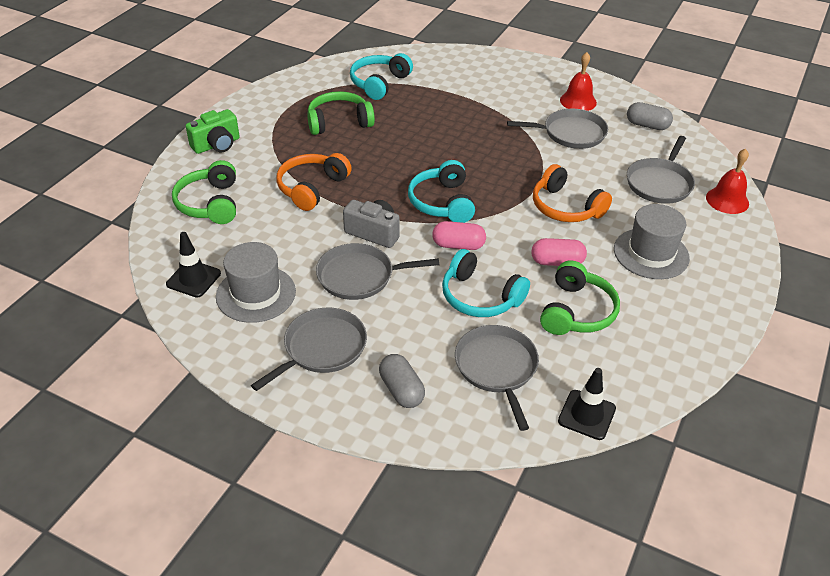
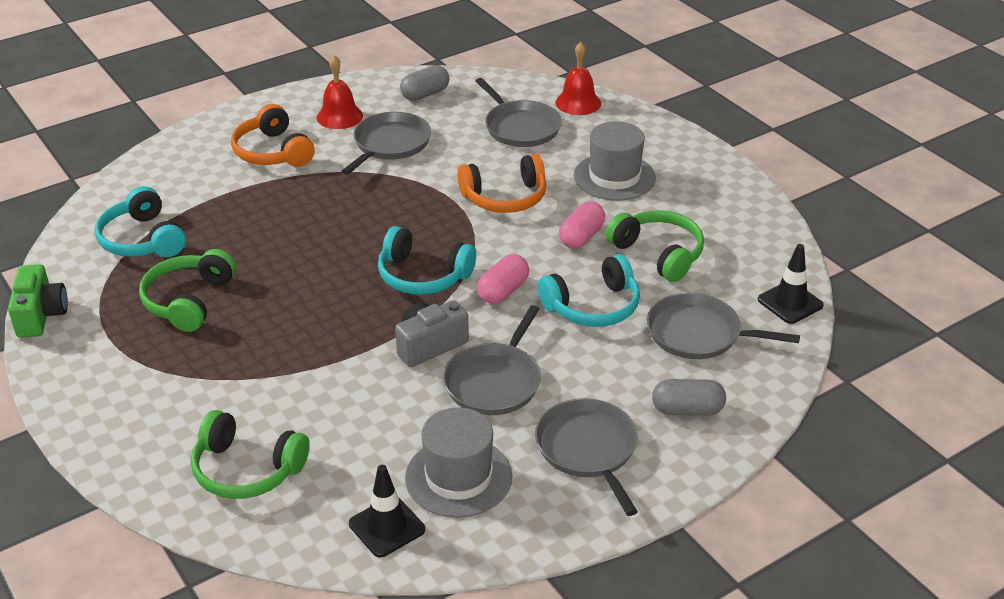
camera: 60 degrees left, 5 degrees down
green camera [186,109,240,154] -> green camera moved to [8,264,68,338]
orange headphones [277,153,352,211] -> orange headphones moved to [231,104,315,167]

